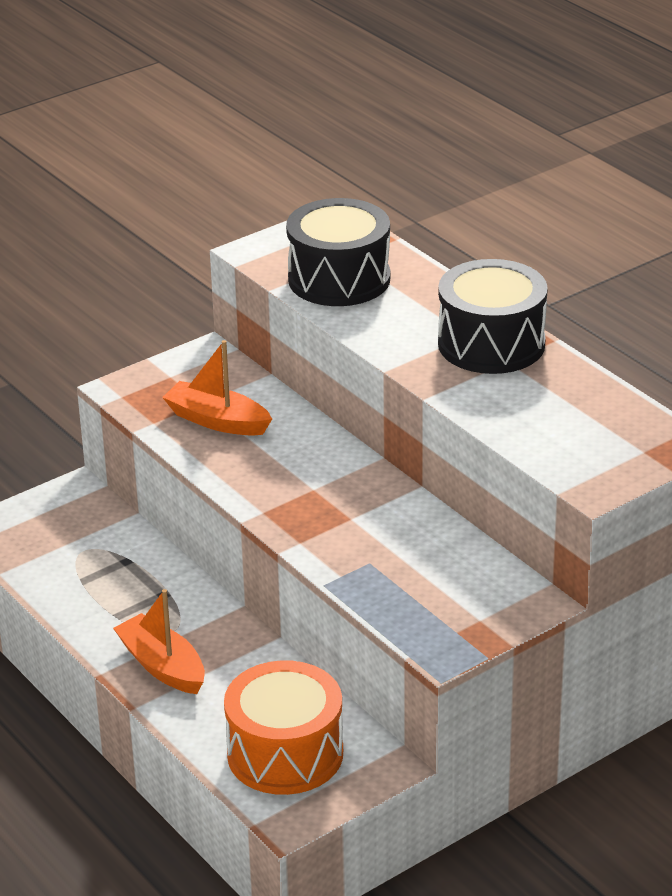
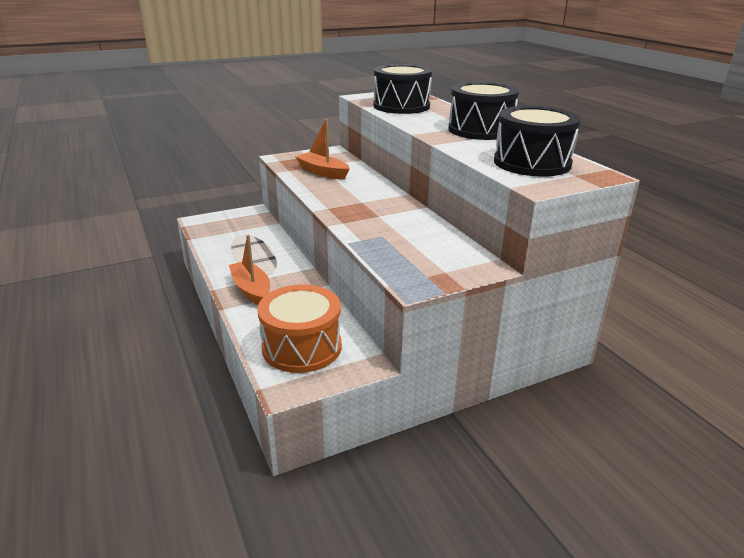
camera: 10 degrees right, 5 degrees down
none -> black drum [494,106,581,177]

